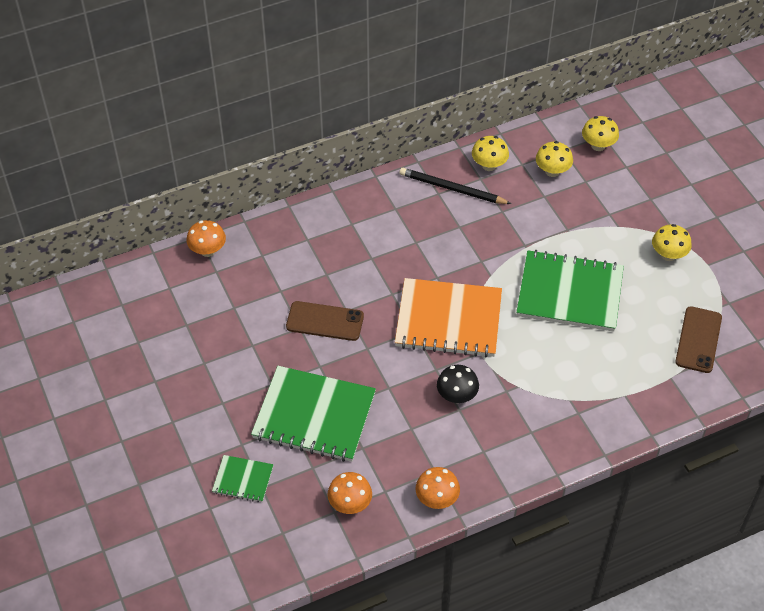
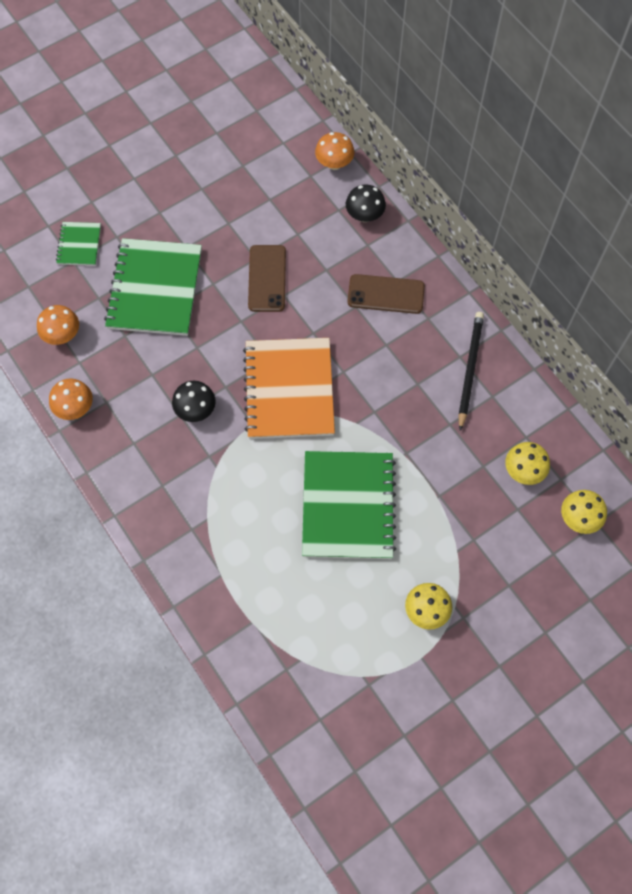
camera: 80 degrees right, 15 degrees up
yellow mushroom [472,136,509,171] -> none
brown phone [675,306,722,373] -> brown phone moved to [347,274,425,314]
none -> black mushroom [346,185,386,222]

